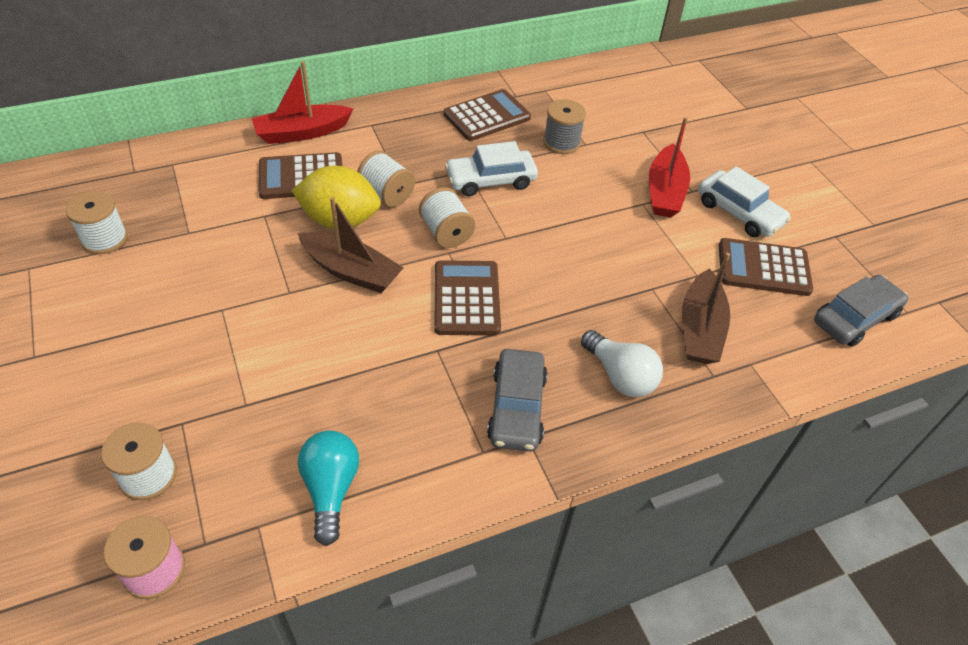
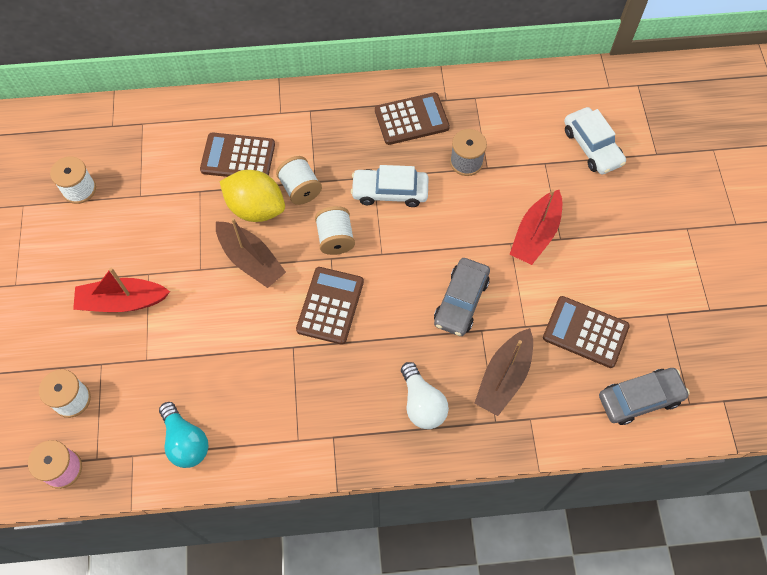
camera: 20 degrees right, 15 degrees up
red boat [252,61,353,144] -> red boat moved to [73,268,170,312]
turquoise light bulb [298,430,359,546] -> turquoise light bulb turned 135 degrees clockwise [159,402,208,468]
grey car [487,349,547,451] -> grey car moved to [434,258,490,336]
white car [698,166,791,237] -> white car moved to [564,107,626,174]

